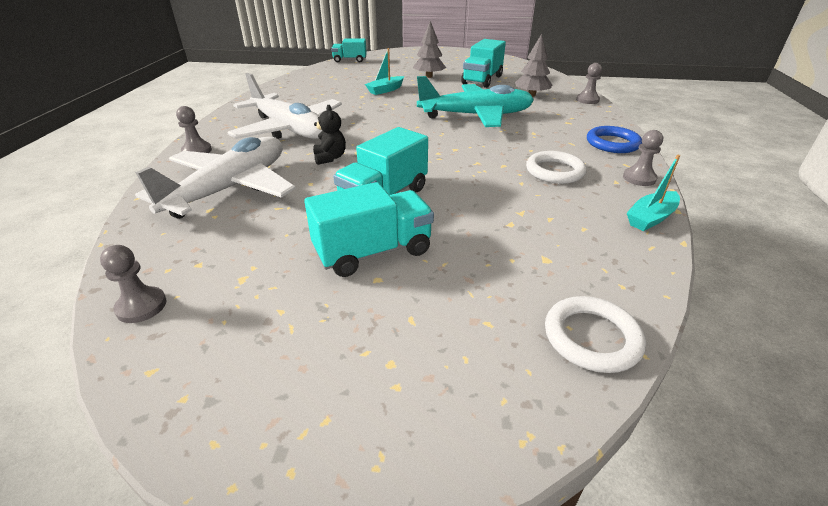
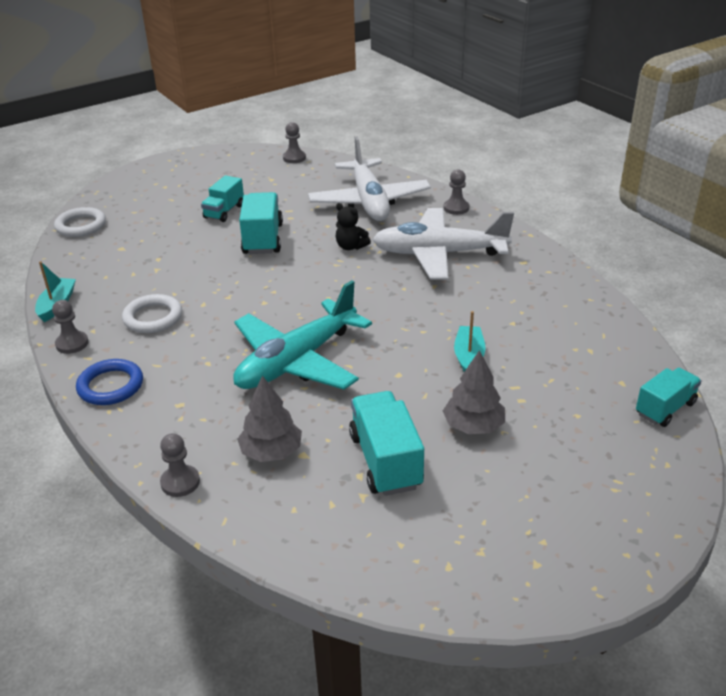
camera: 140 degrees right, 0 degrees up
turquoise truck [304,182,434,277] -> turquoise truck [201,175,244,222], size x0.66

